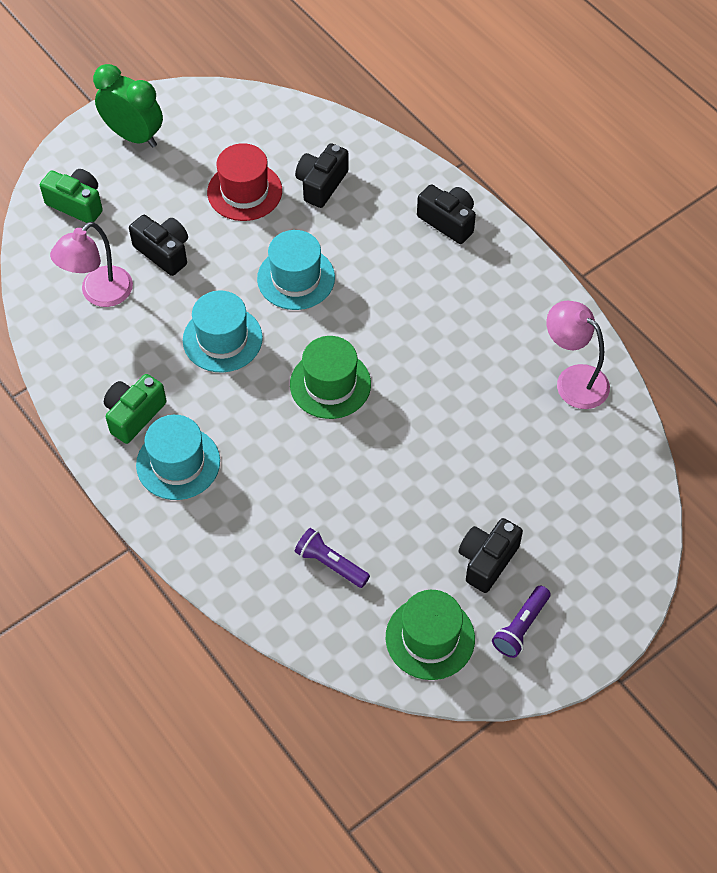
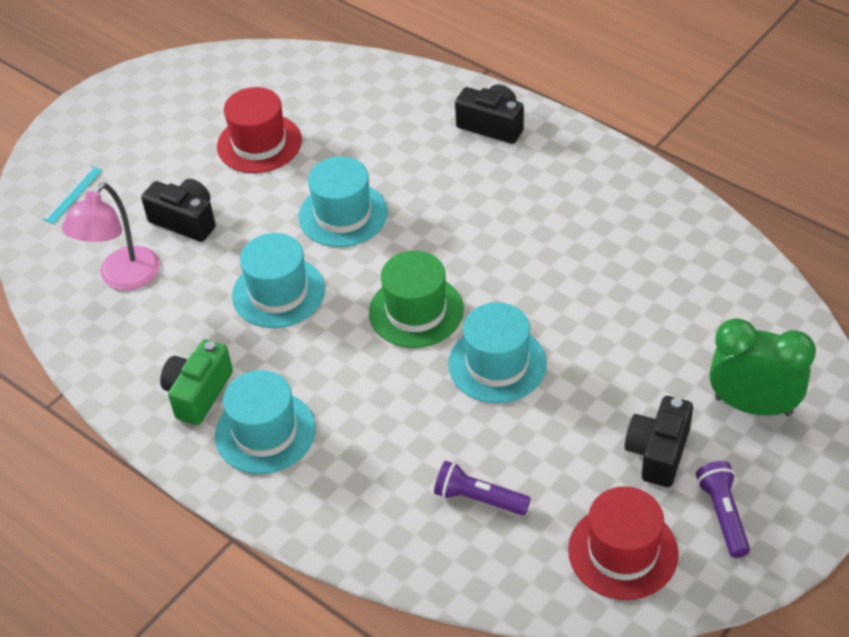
camera: 10 degrees left, 10 degrees down
green camera [40,169,103,223] -> turquoise ruler [42,166,103,224]
green clock [93,64,163,148] -> green clock moved to [709,318,816,416]
black camera [295,143,349,208] -> none
green hat [386,590,475,680] -> red hat [568,486,679,600]
purple flashlight [492,585,550,658] -> purple flashlight turned 150 degrees clockwise [696,461,750,558]
pink lamp [546,301,610,409] -> none
none -> turquoise hat [448,302,547,403]

